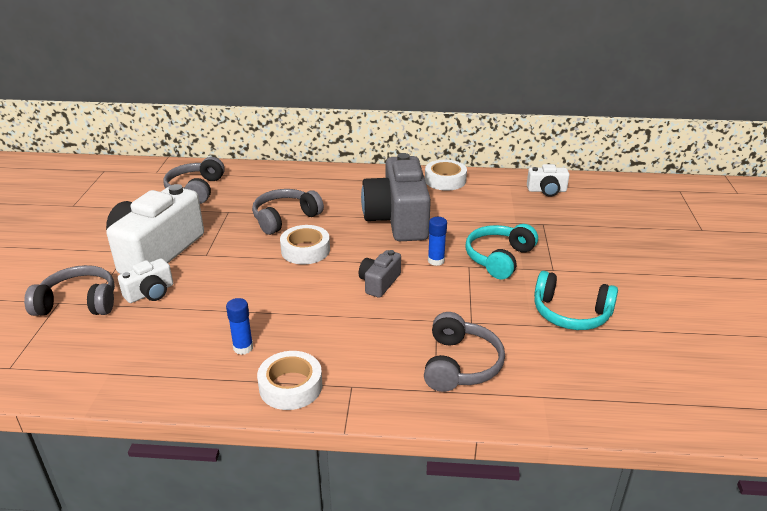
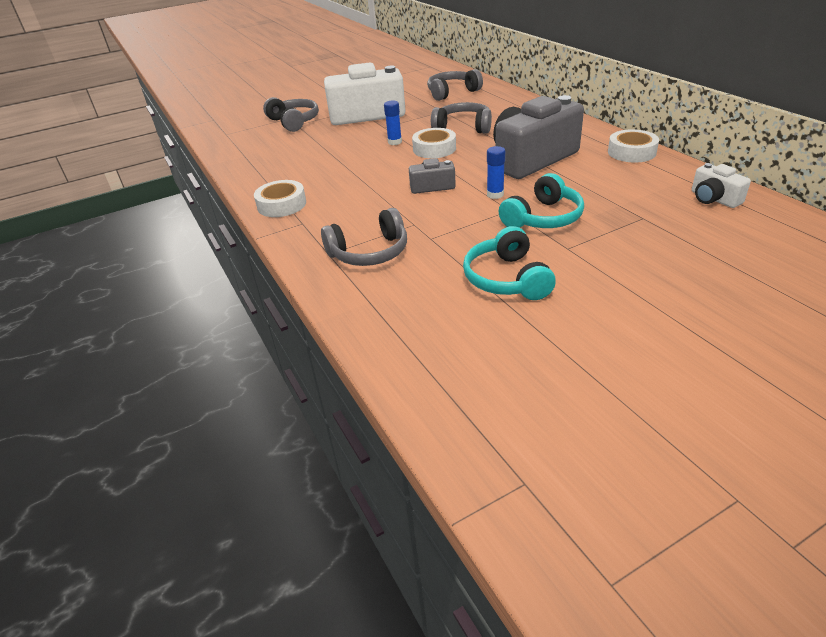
camera: 60 degrees right, 5 degrees up
white camera [118,258,173,303] -> none
blue glue stick [226,298,253,355] -> blue glue stick moved to [384,100,402,145]
turquoise headphones [465,224,538,279] -> turquoise headphones turned 135 degrees clockwise [499,173,584,228]

